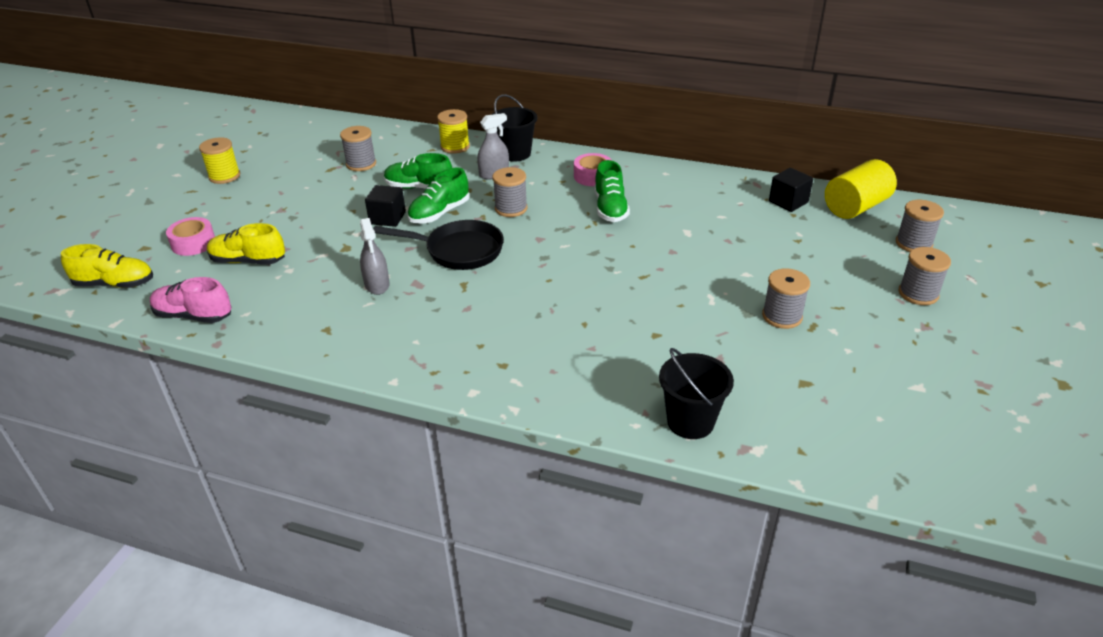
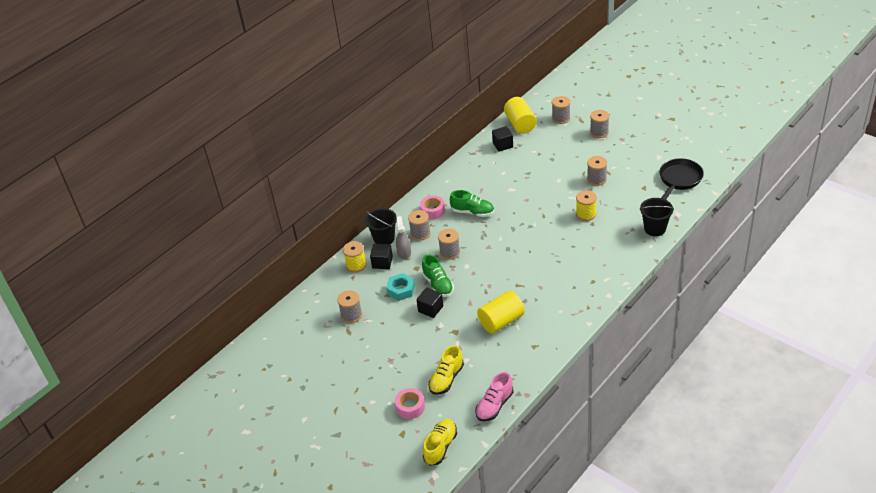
camera: 65 degrees left, 5 degrees up
yellow spool [199,137,240,184] -> yellow spool moved to [576,190,597,221]
grey spray bottle [360,218,390,295] -> yellow cylinder [477,291,525,334]
black pan [373,220,504,270] -> black pan moved to [659,158,703,200]
green shoe [384,153,452,189] -> turquoise nut [386,273,415,301]
none -> black cube [370,244,393,269]
none -> grey spool [408,210,431,241]

